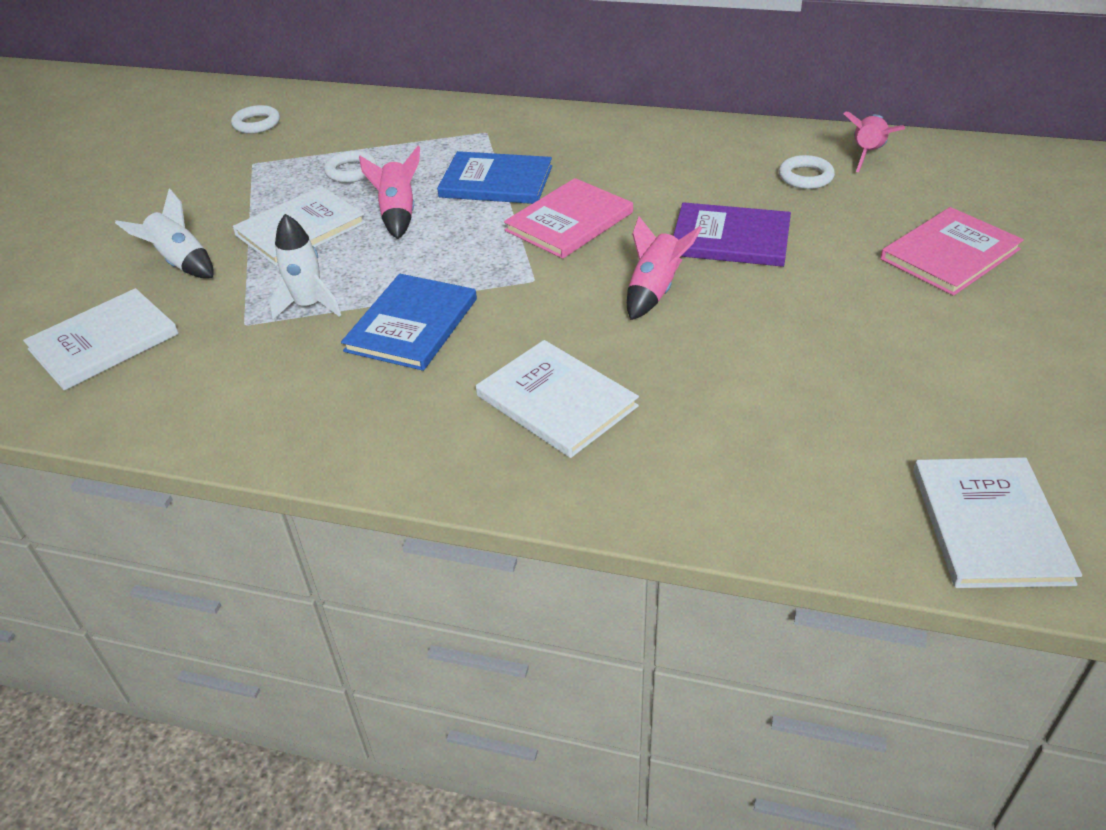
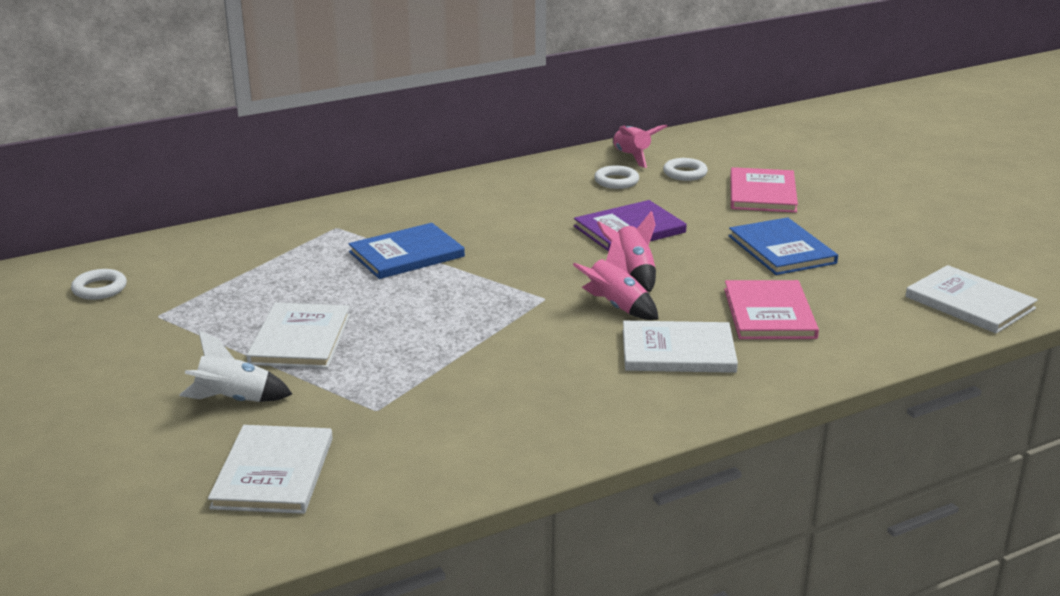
camera: 45 degrees left, 15 degrees down
white rocket [269,214,341,320] -> none
white ring [324,151,376,183] -> white ring moved to [663,158,708,181]
blue book [341,274,477,371] -> blue book moved to [729,217,838,275]
pink rocket [359,146,420,239] -> pink rocket moved to [573,239,659,320]
pink book [504,178,633,259] -> pink book moved to [724,280,819,339]

